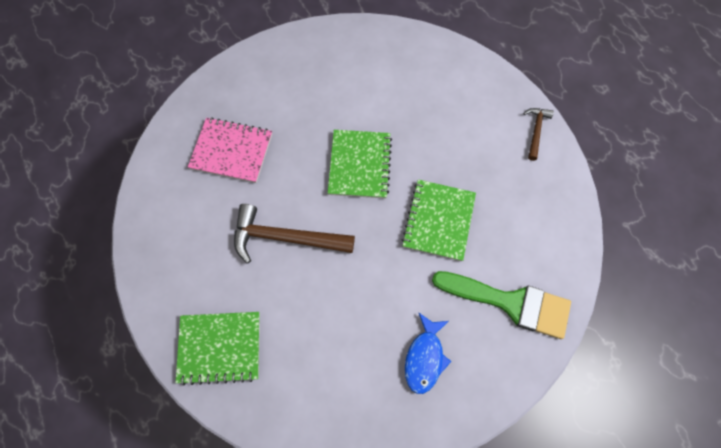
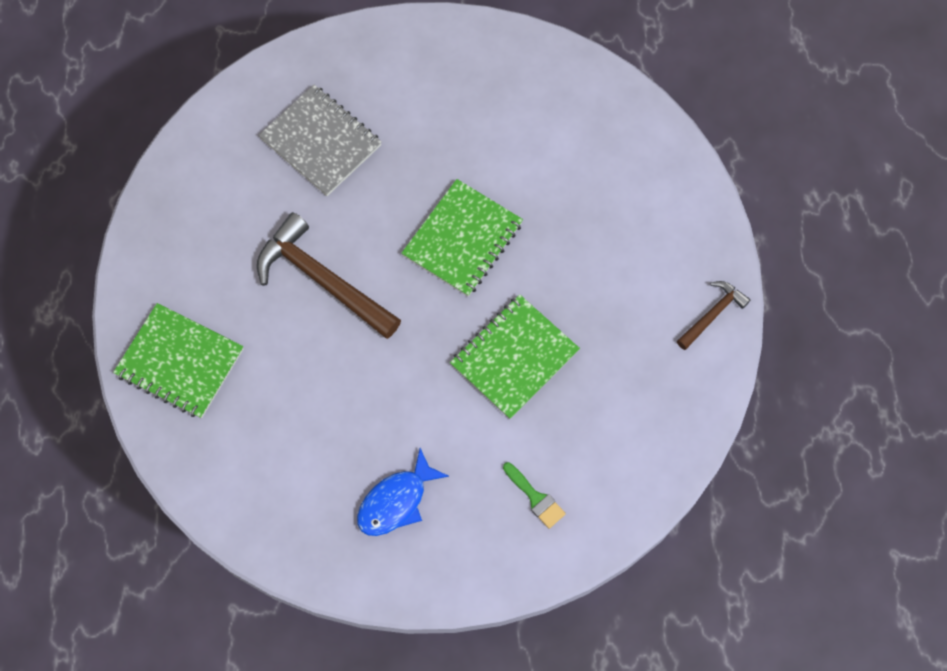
camera: 30 degrees right, 0 degrees up
pink notebook [188,117,272,183] -> grey notebook [259,85,382,196]
green brush [432,271,571,339] -> green brush [503,462,566,529], size x0.42

